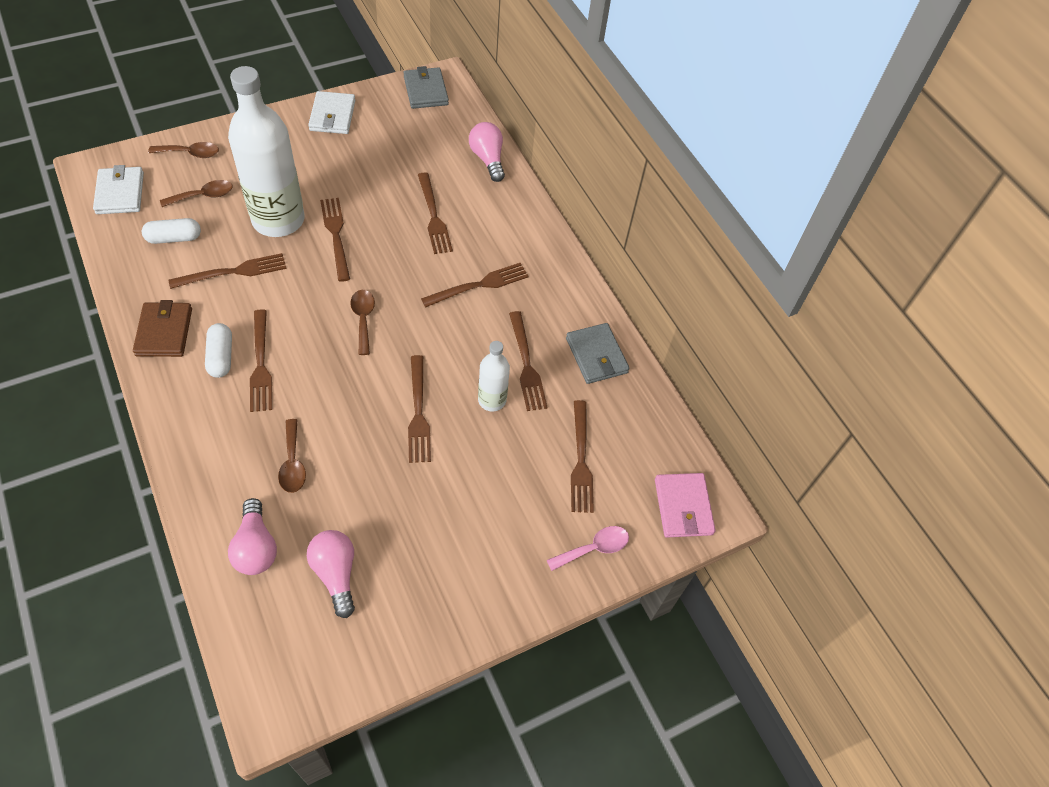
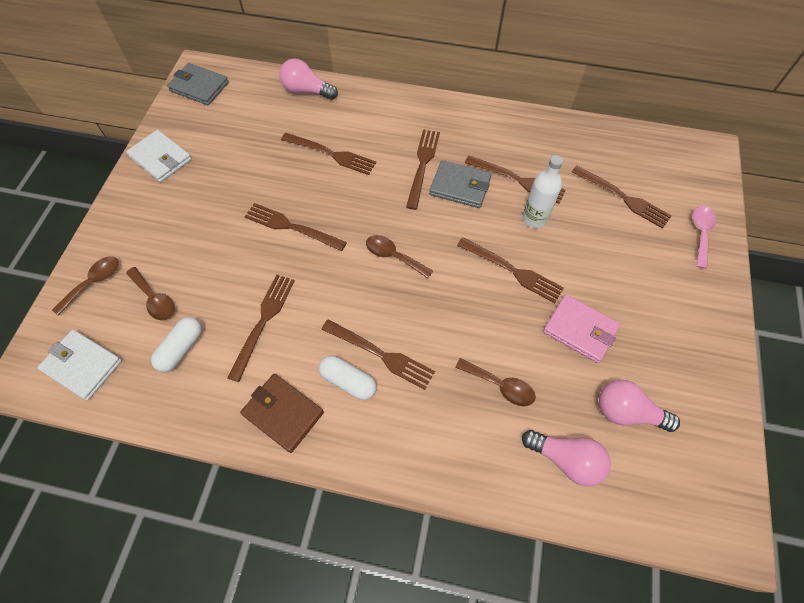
camera: 45 degrees left, 5 degrees up
brown spoon [160,180,233,207] -> brown spoon turned 120 degrees clockwise [126,267,175,320]
white bottle [228,66,305,237] -> none
grey wallet [566,323,630,384] -> grey wallet moved to [429,160,491,208]
pink wallet [655,473,716,538] -> pink wallet moved to [543,294,620,363]

